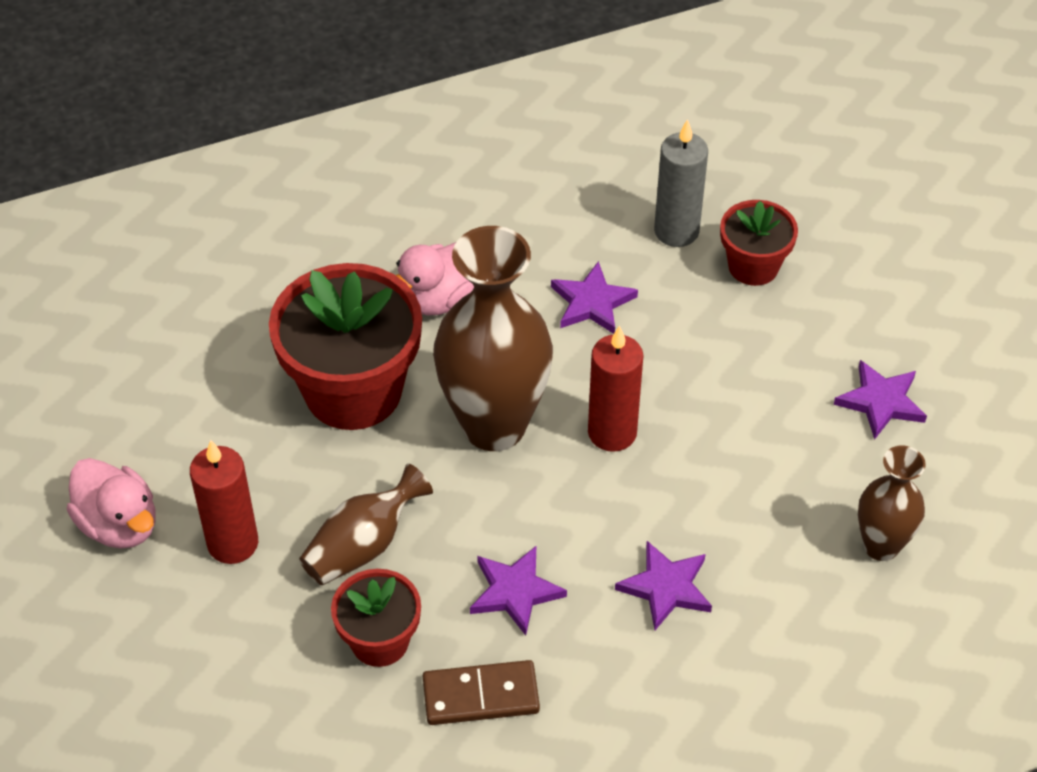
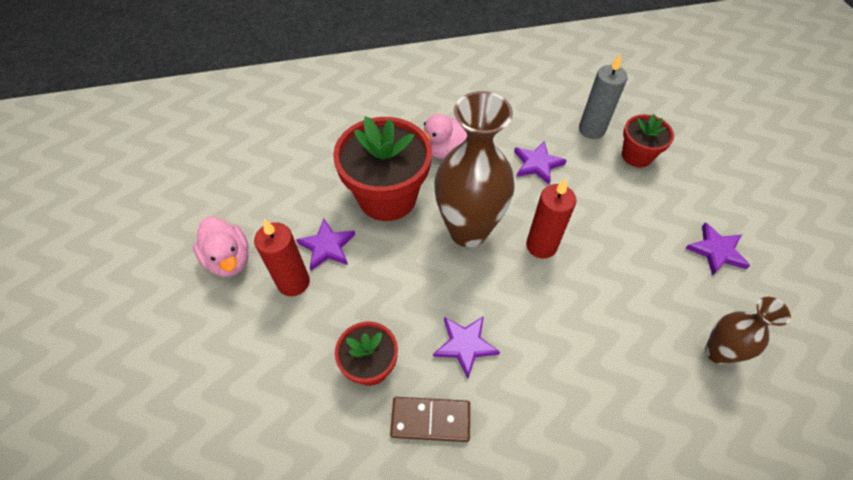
camera: 10 degrees right, 5 degrees up
brown vase [299,463,433,585] -> none
purple star [615,541,712,630] -> purple star moved to [296,219,355,271]

